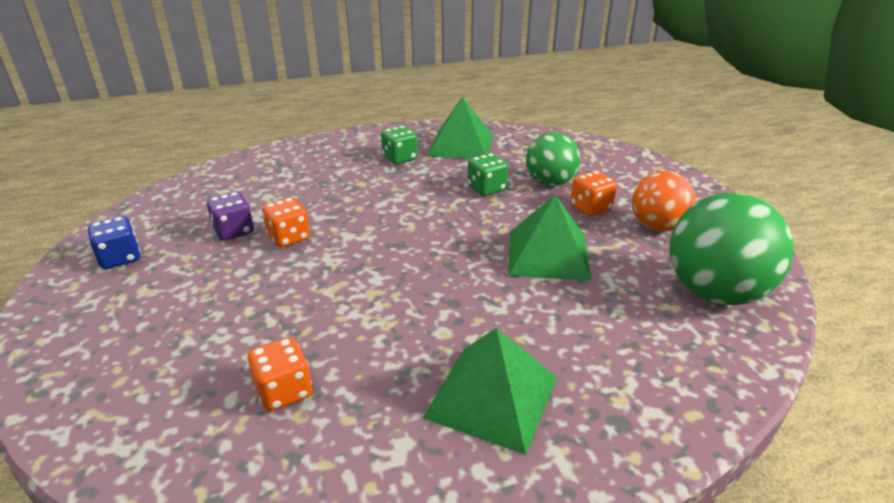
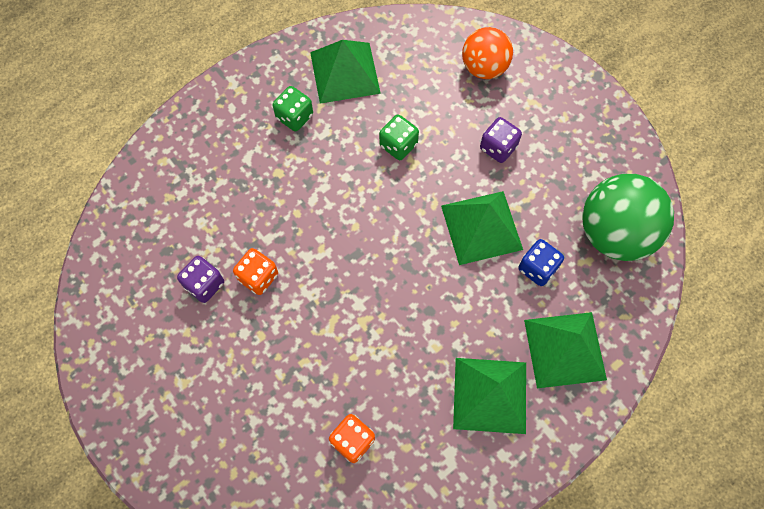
camera: 20 degrees left, 35 degrees up
blue dice [88,216,141,269] -> blue dice moved to [518,239,564,286]
green ball [526,132,580,186] -> none
orange dice [570,171,617,216] -> purple dice [480,117,522,163]
orange ball [632,171,696,232] -> orange ball moved to [462,27,513,79]
none -> green pyramid [524,312,607,388]

